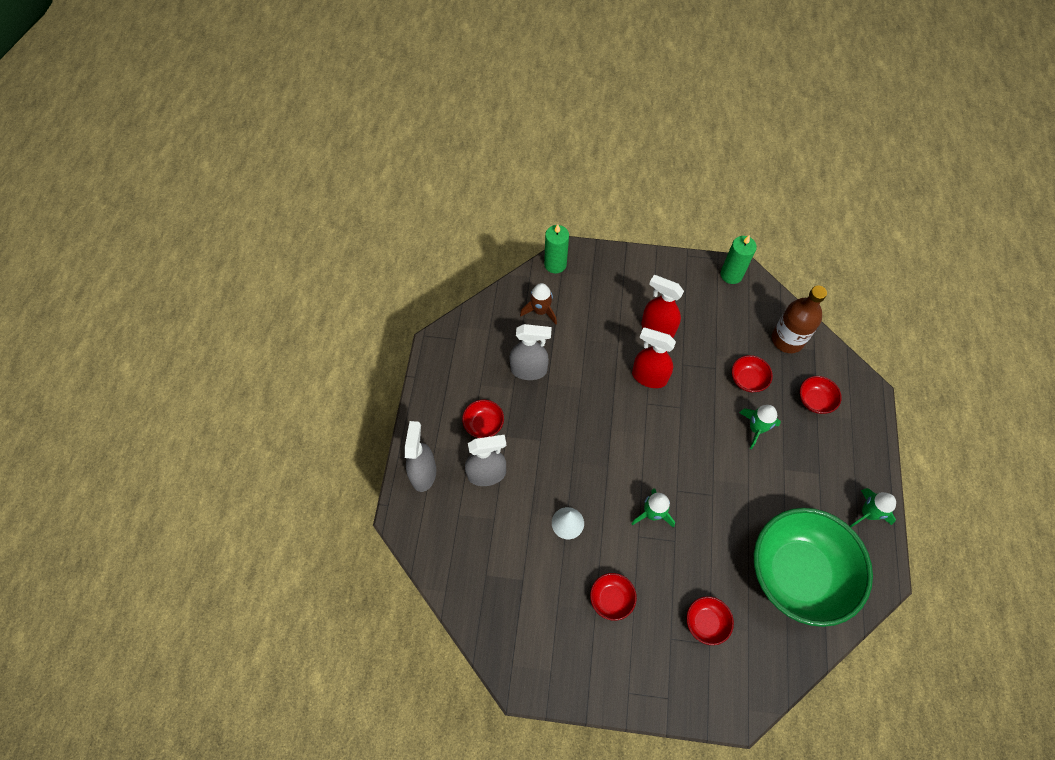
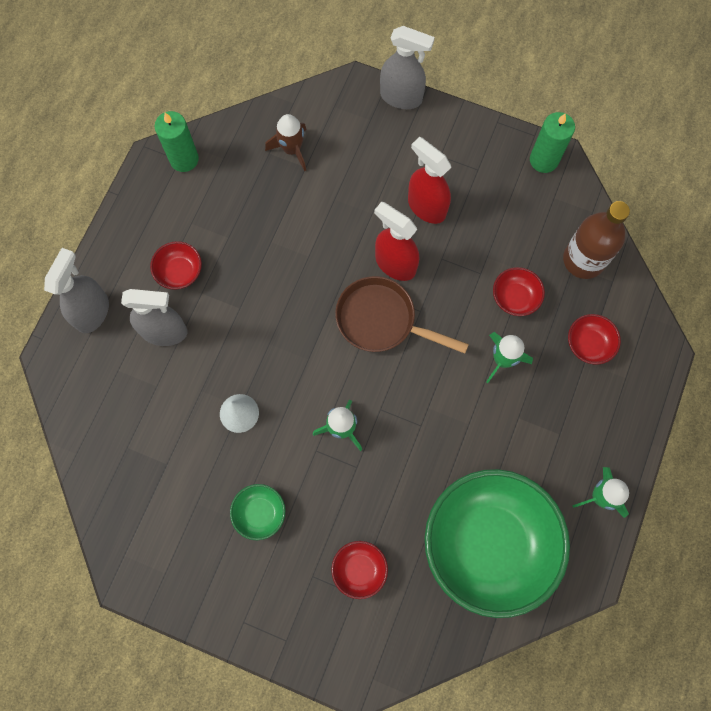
camera: 15 degrees right, 10 degrees up
grey spray bottle [509,324,552,380] -> grey spray bottle moved to [380,26,435,109]
green candle [544,224,569,273] -> green candle moved to [154,111,199,172]
red bowl [590,573,637,621] -> green bowl [230,484,285,540]
none -> brown pan [335,276,469,354]

